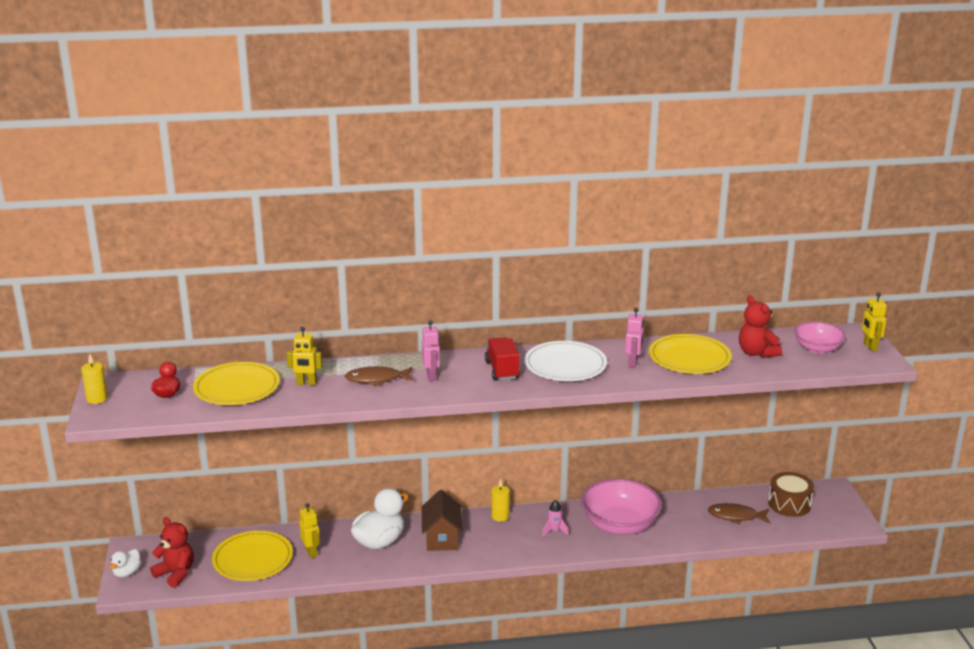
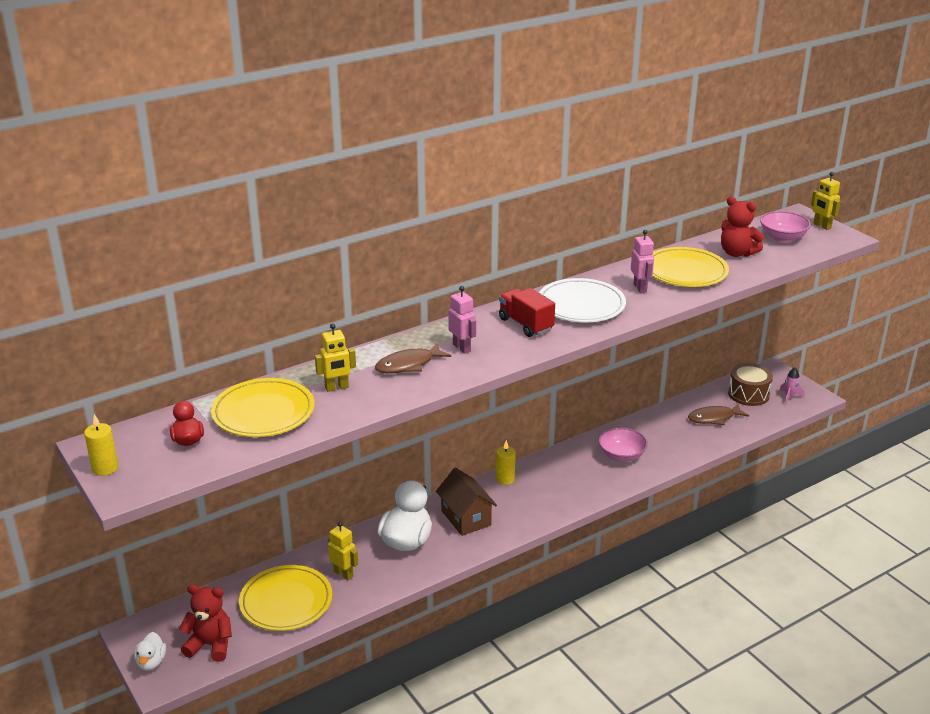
camera: 25 degrees left, 5 degrees up
pink rocket [542,500,569,536] -> pink rocket moved to [780,367,804,405]
pink bowl [581,479,662,535] -> pink bowl [598,428,648,462], size x0.59

